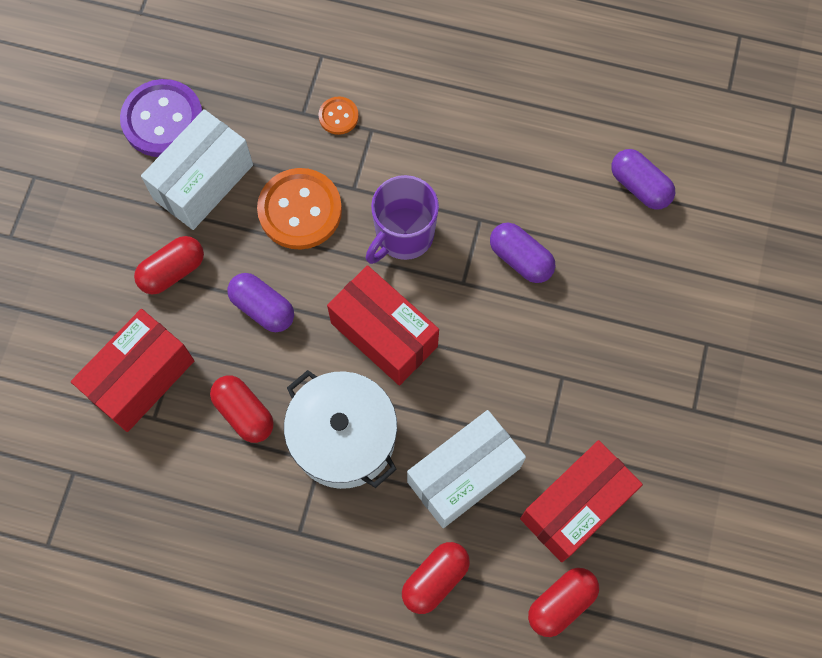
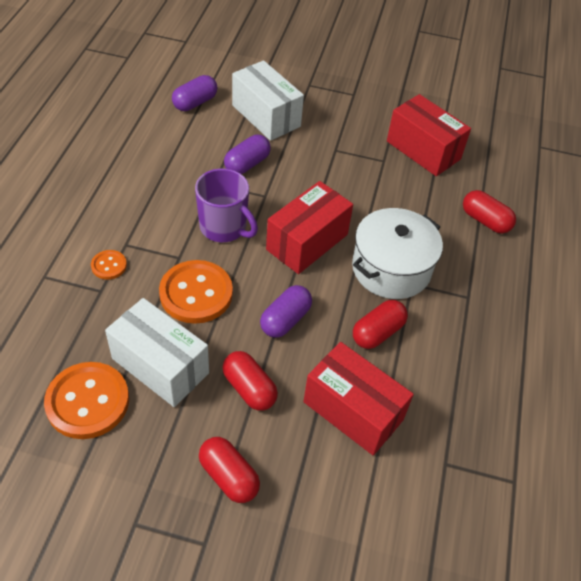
camera: 95 degrees left, 20 degrees down
purple button [120,79,203,157] -> orange button [44,362,129,439]
white box [407,410,526,528] -> white box moved to [232,60,304,141]
red capsule [528,568,599,637] -> red capsule moved to [199,437,260,503]

